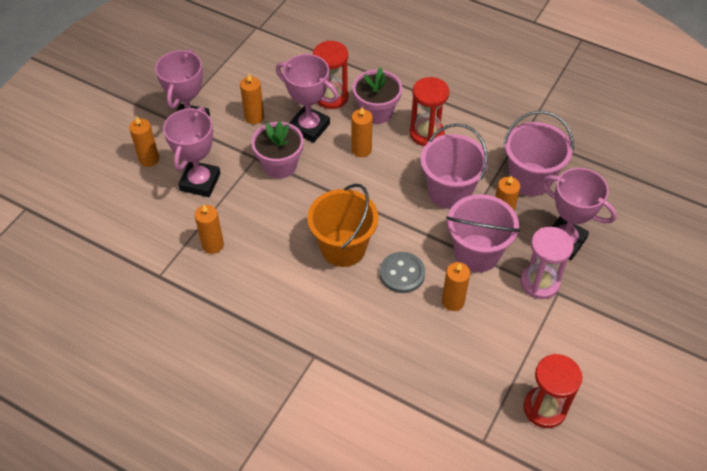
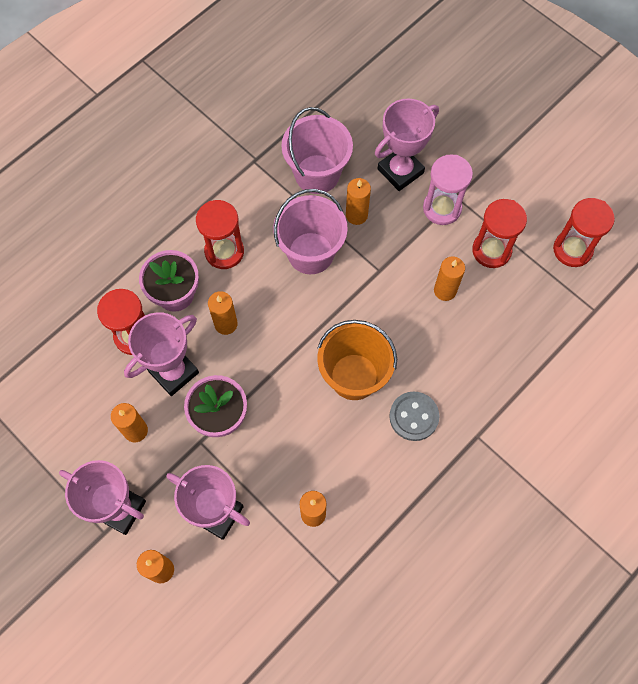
camera: 75 degrees left, 15 degrees up
grey button [380,252,425,293] -> grey button moved to [389,391,439,441]
pink bucket [446,194,520,272] -> none
none -> red hourglass [472,199,527,268]

